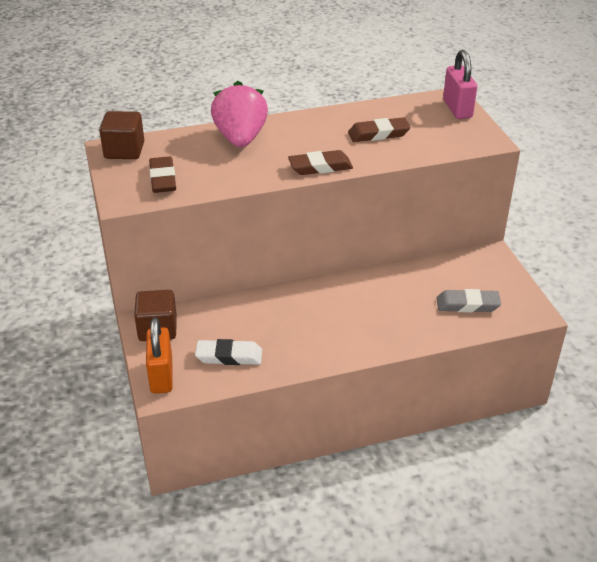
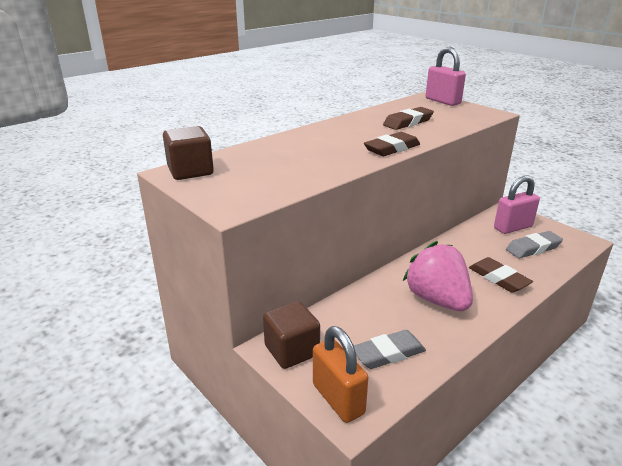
camera: 25 degrees left, 10 degrees down
brown eraser [149,156,176,193] -> brown eraser moved to [469,257,533,293]
white eraser [195,339,262,365] -> grey eraser [354,330,426,369]
pink strawberry [211,81,268,147] -> pink strawberry moved to [403,241,473,311]
none -> pink padlock [494,176,540,234]

